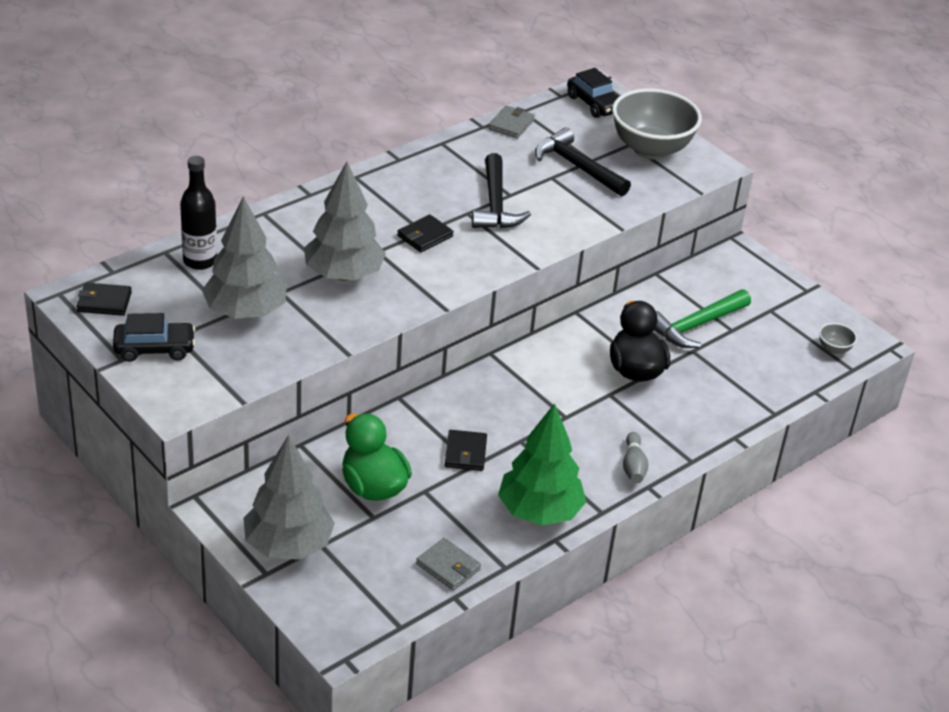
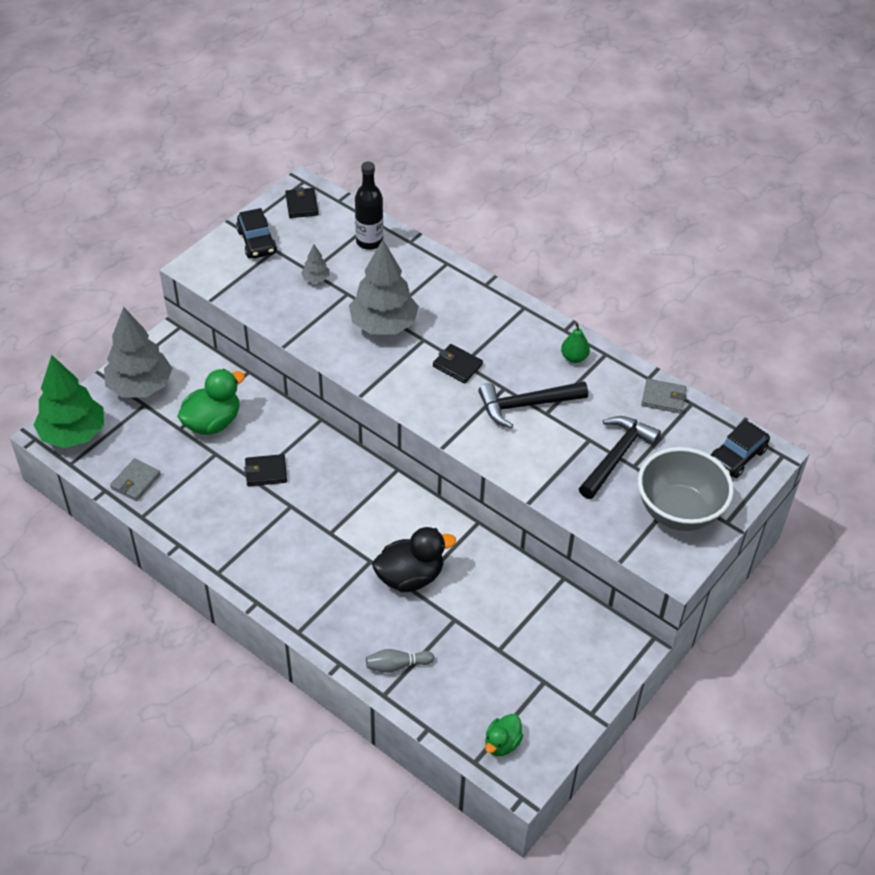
camera: 80 degrees right, 10 degrees up
grey tree [202,196,287,319] -> grey tree [301,244,330,283], size x0.43
green tree [498,403,586,526] -> green tree moved to [33,355,104,448]
grey bowling pin [623,432,649,484] -> grey bowling pin moved to [366,649,434,673]
green hammer [654,289,751,348] -> none
grey bowl [819,323,857,354] -> green duck [485,714,524,756]
none -> green pear [561,323,590,363]

